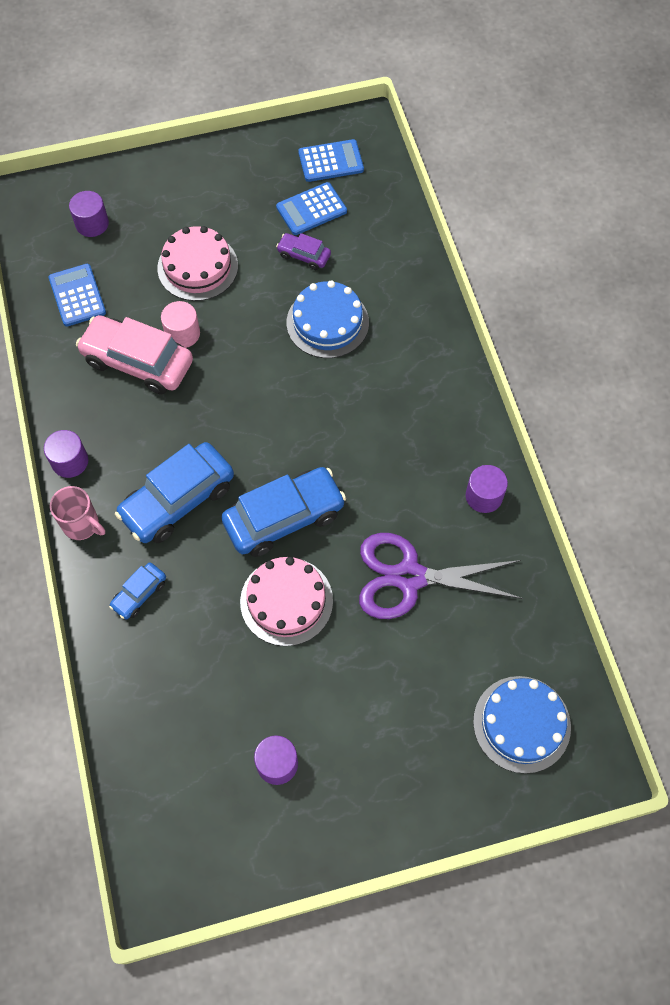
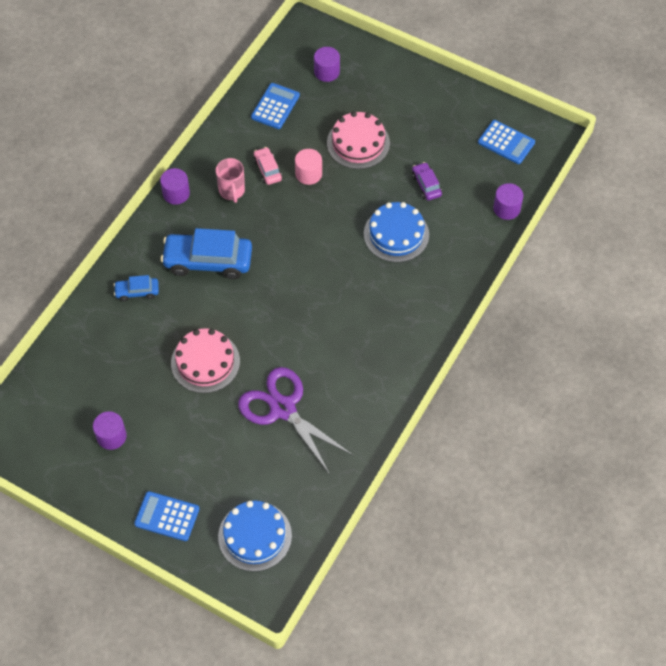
camera: 45 degrees right, 5 degrees down
pink mug [50,486,105,540] -> pink mug moved to [216,158,245,203]
pink car [76,315,193,394] -> pink car [253,147,282,185], size x0.50
blue car [221,467,346,557] -> none
blue calculator [276,182,347,235] -> blue calculator moved to [134,491,199,541]
purple cylinder [466,465,508,513] -> purple cylinder moved to [493,183,523,220]

